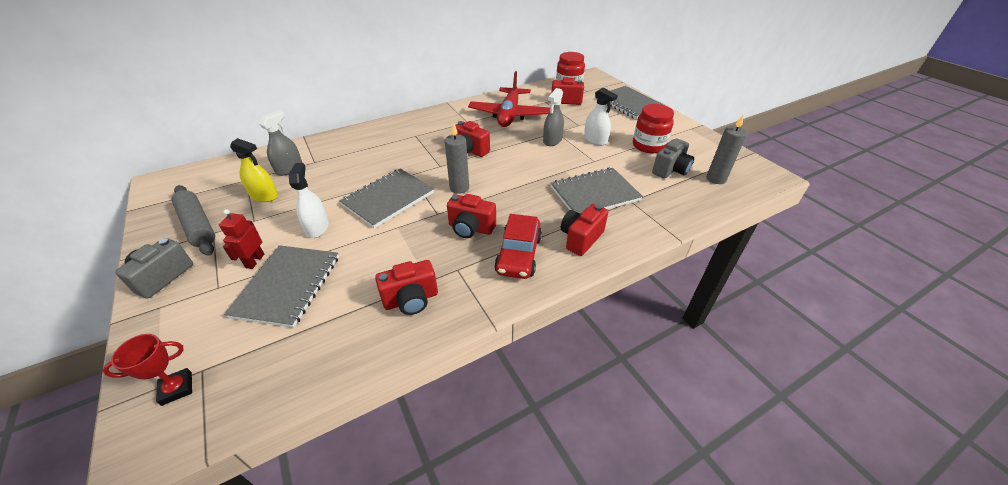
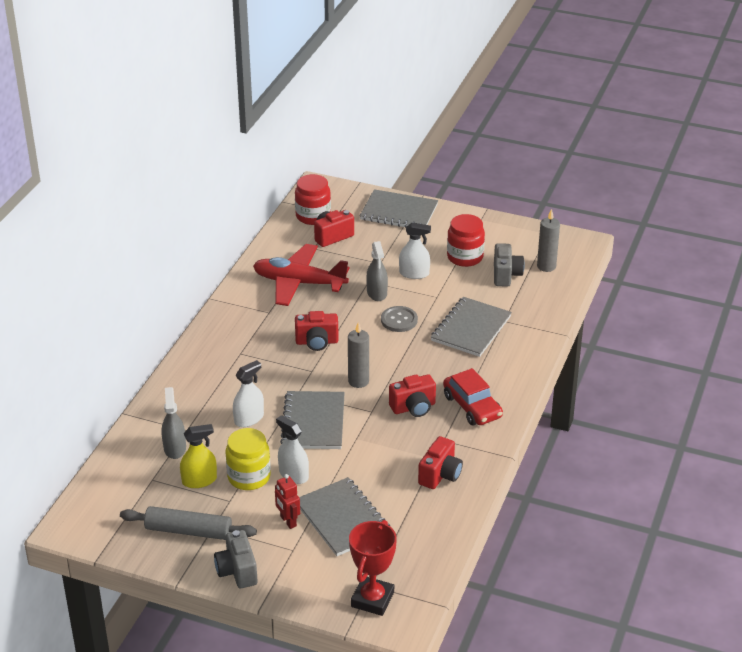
camera: 40 degrees left, 5 degrees down
red trophy [103,334,192,406] -> red trophy [349,520,397,616], size x1.61
red plane [468,71,550,127] -> red plane turned 135 degrees clockwise [253,244,349,306]
red camera [561,204,608,256] -> none
none -> yellow jar [225,428,271,490]
none -> white spray bottle [233,360,264,427]
none -> grey button [381,306,418,332]

